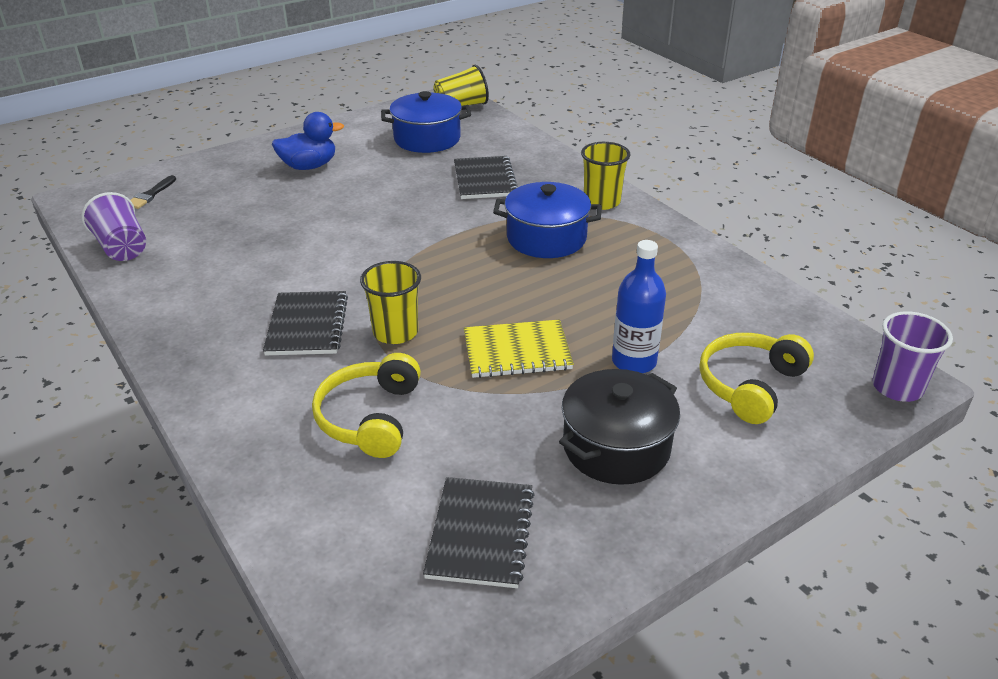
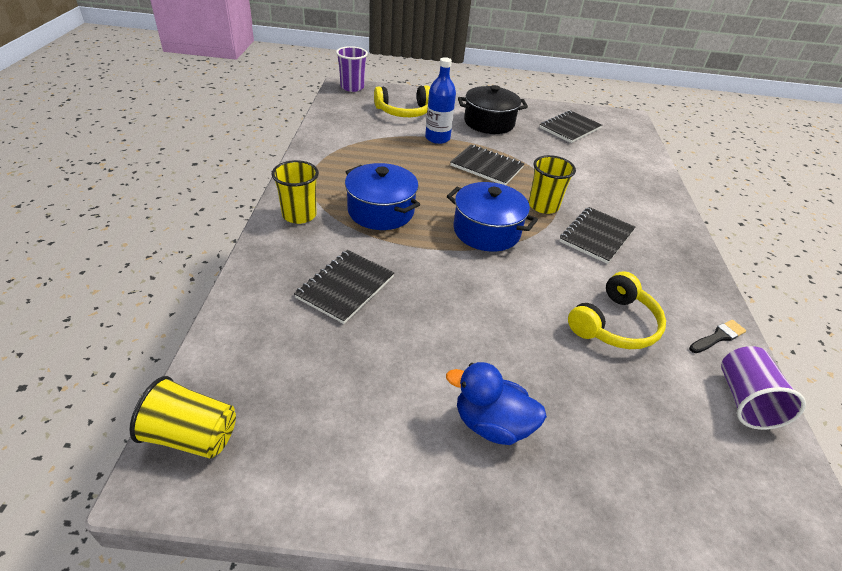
camera: 145 degrees left, 5 degrees up
black brush [131,175,176,209] -> black brush moved to [689,320,746,353]
yellow headphones [312,353,421,458] -> yellow headphones moved to [568,271,666,349]
blue pot [381,91,471,153] -> blue pot moved to [447,182,538,252]
yellow notebook [464,320,574,378] -> black notebook [450,145,524,185]

